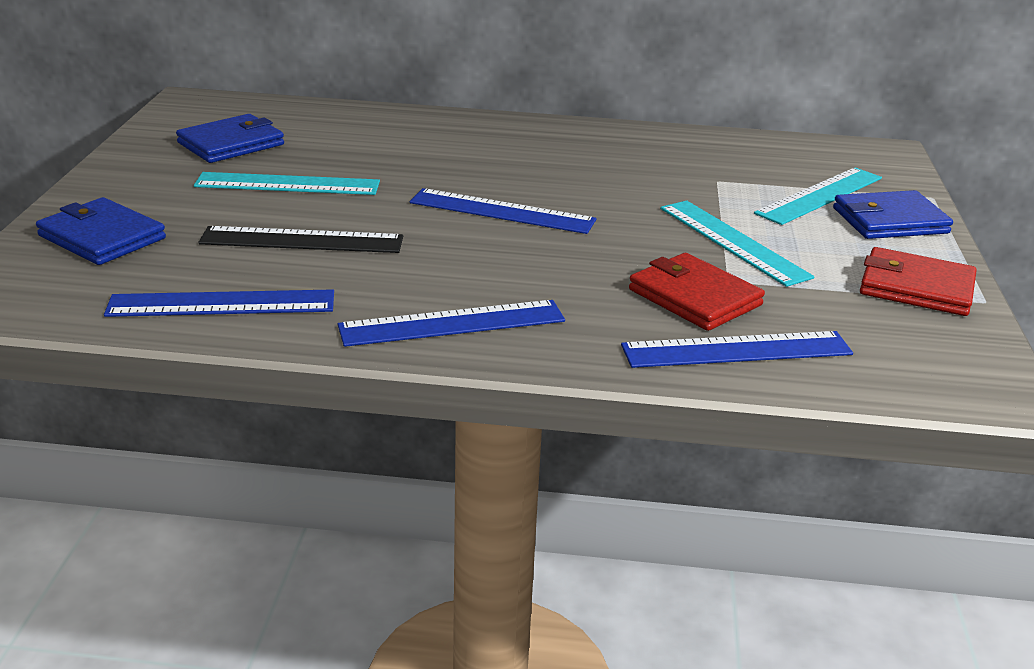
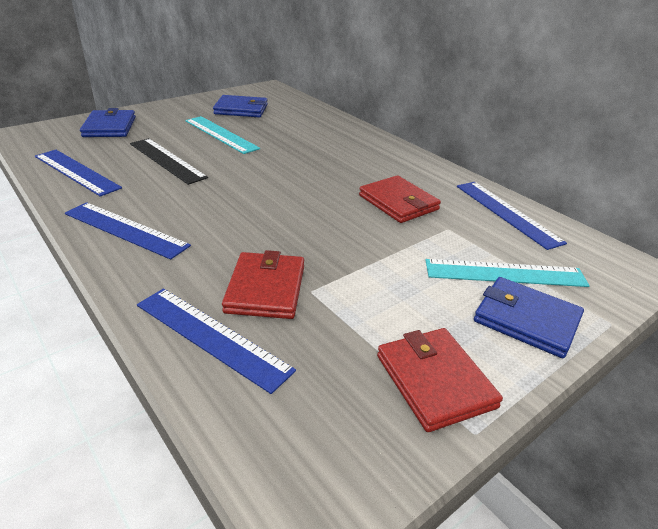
camera: 45 degrees right, 5 degrees up
blue ruler [410,188,596,234] -> blue ruler moved to [457,182,567,250]
turquoise ruler [660,201,815,287] -> none
none -> red wallet [359,175,441,223]

